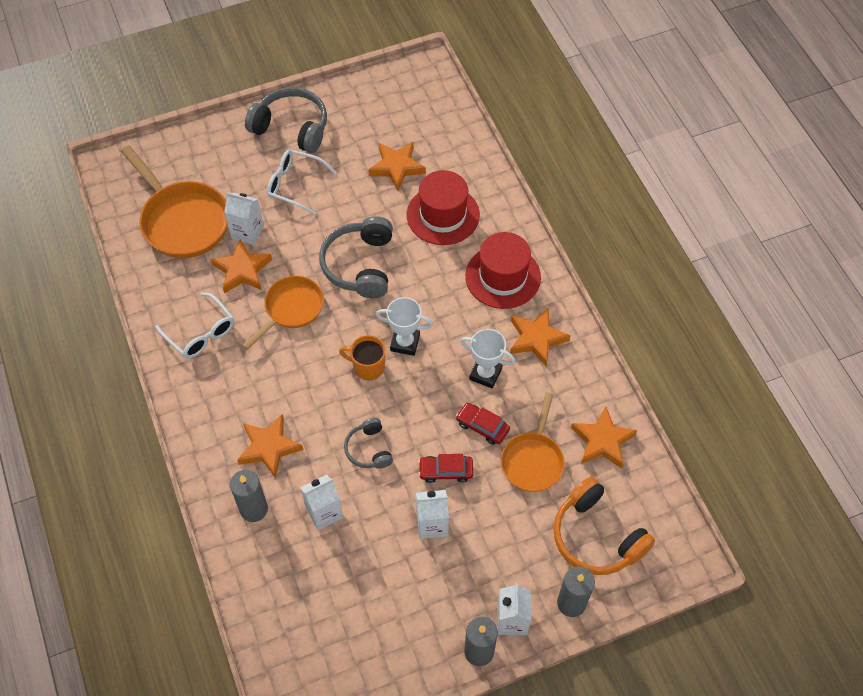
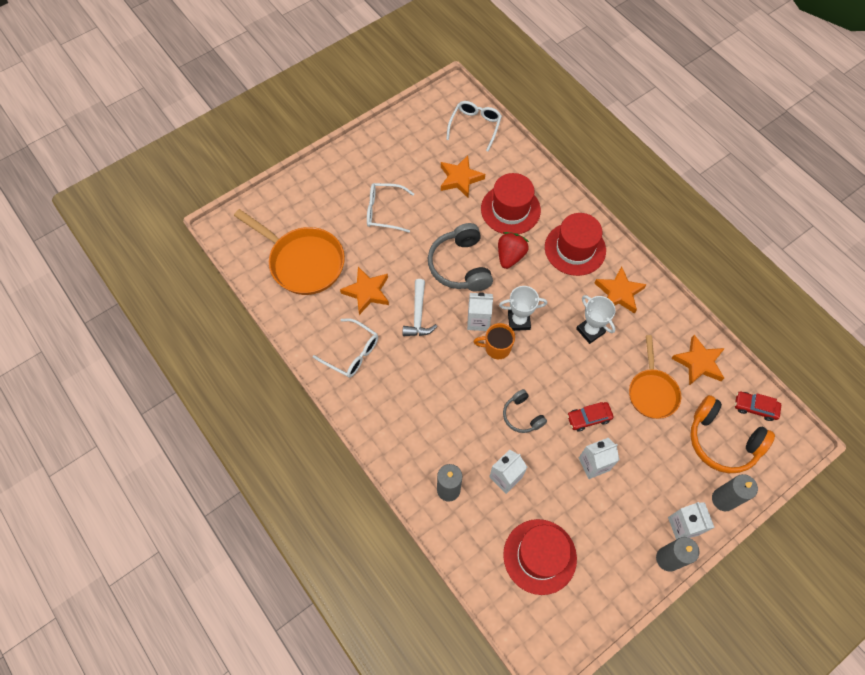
camera: 15 degrees left, 5 degrees up
white carton [224,192,264,245] -> white carton moved to [467,292,493,331]
orange star [237,414,303,478] -> none
orange pan [242,276,324,350] -> white hammer [403,279,437,336]
grey headphones [245,87,327,153] -> none
red car [456,403,510,445] -> red car moved to [735,392,781,421]
white trophy [460,329,515,389] -> white trophy turned 45 degrees clockwise [576,295,616,344]
none -> white glasses [446,101,502,151]
none -> red strawberry [498,232,529,269]
none -> red hat [503,519,577,595]

